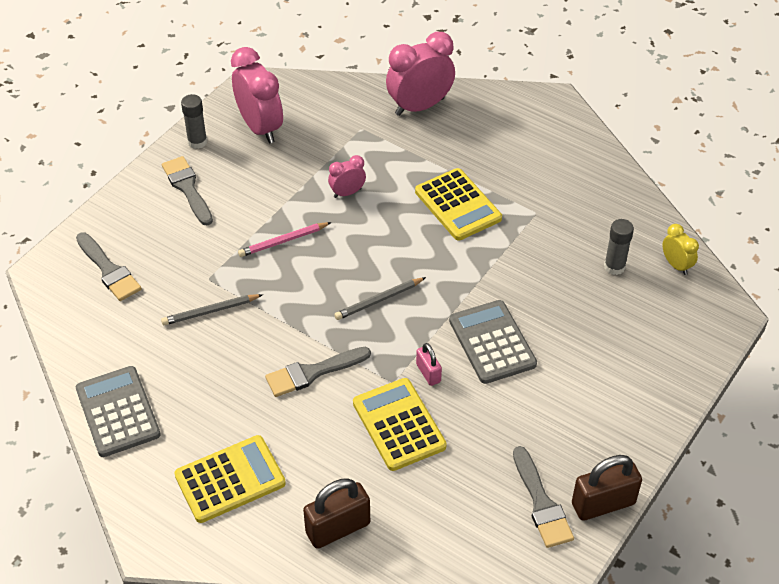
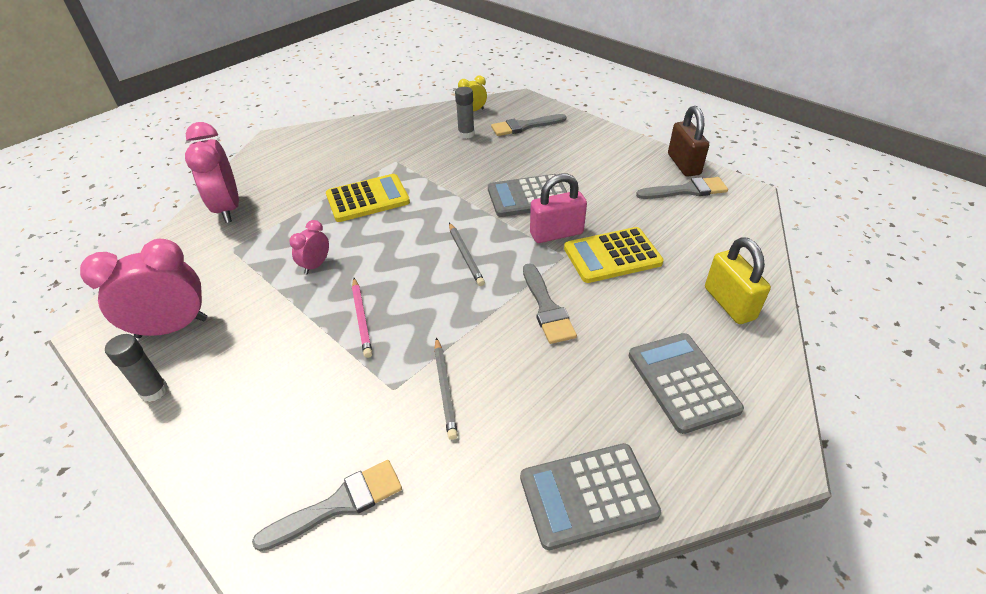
camera: 80 degrees left, 5 degrees down
grey brush [162,156,213,225] -> grey brush moved to [491,114,566,136]
yellow calculator [174,435,286,523] -> grey calculator [629,333,744,434]
brown padlock [303,478,370,549] -> yellow padlock [705,237,771,324]
pink clock [328,155,366,198] -> pink clock turned 45 degrees clockwise [290,220,329,274]
pink padlock [416,343,442,386] -> pink padlock [530,174,587,243], size x1.79

